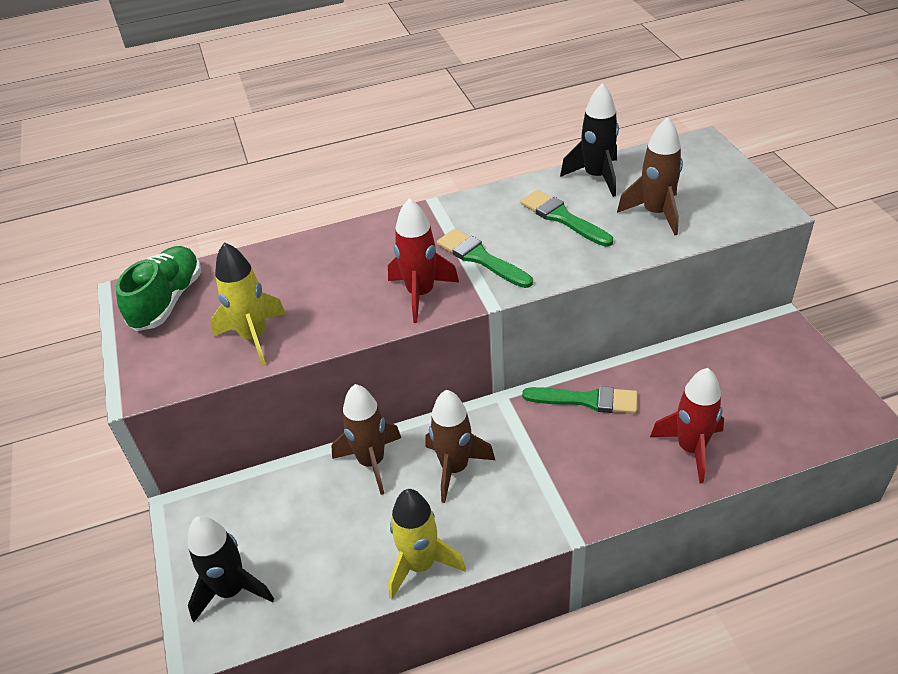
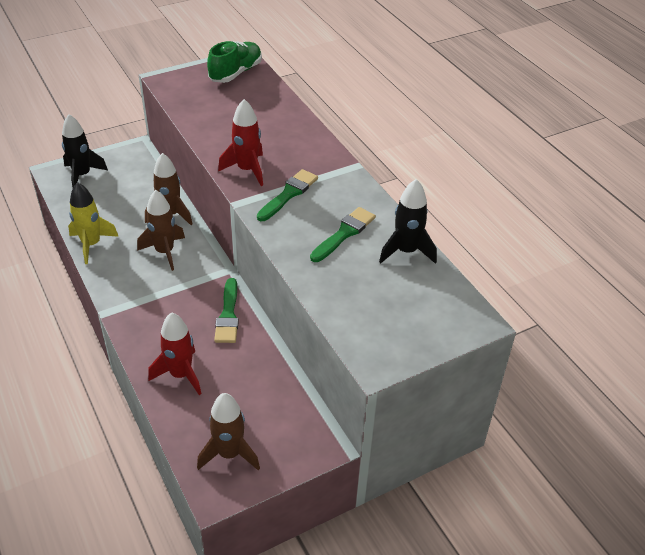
camera: 75 degrees right, 0 degrees up
green shoe [116,246,201,331] -> green shoe turned 60 degrees counterclockwise [207,41,262,83]
yellow rocket [211,242,286,366] -> none
brown rocket [617,117,683,235] -> brown rocket moved to [197,393,260,470]

